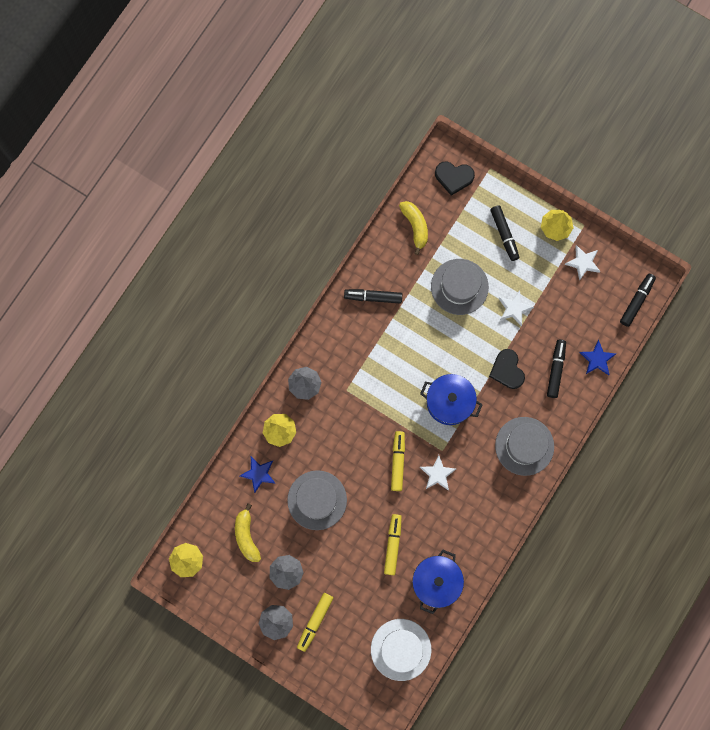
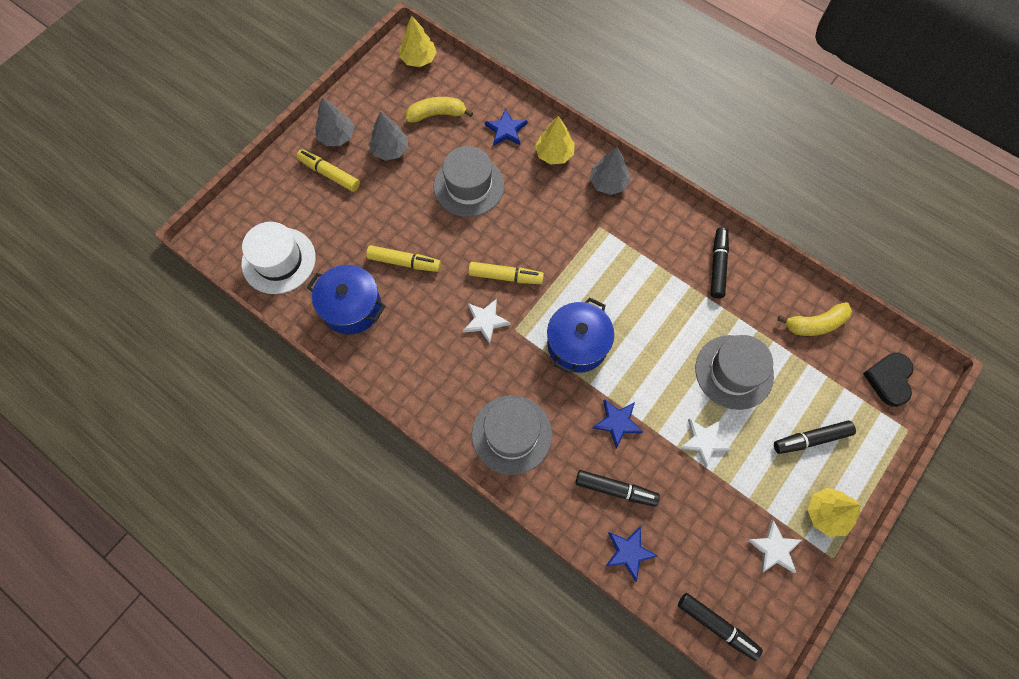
camera: 95 degrees right, 10 degrees down
black heart [489,349,525,389] -> blue star [592,399,643,448]

